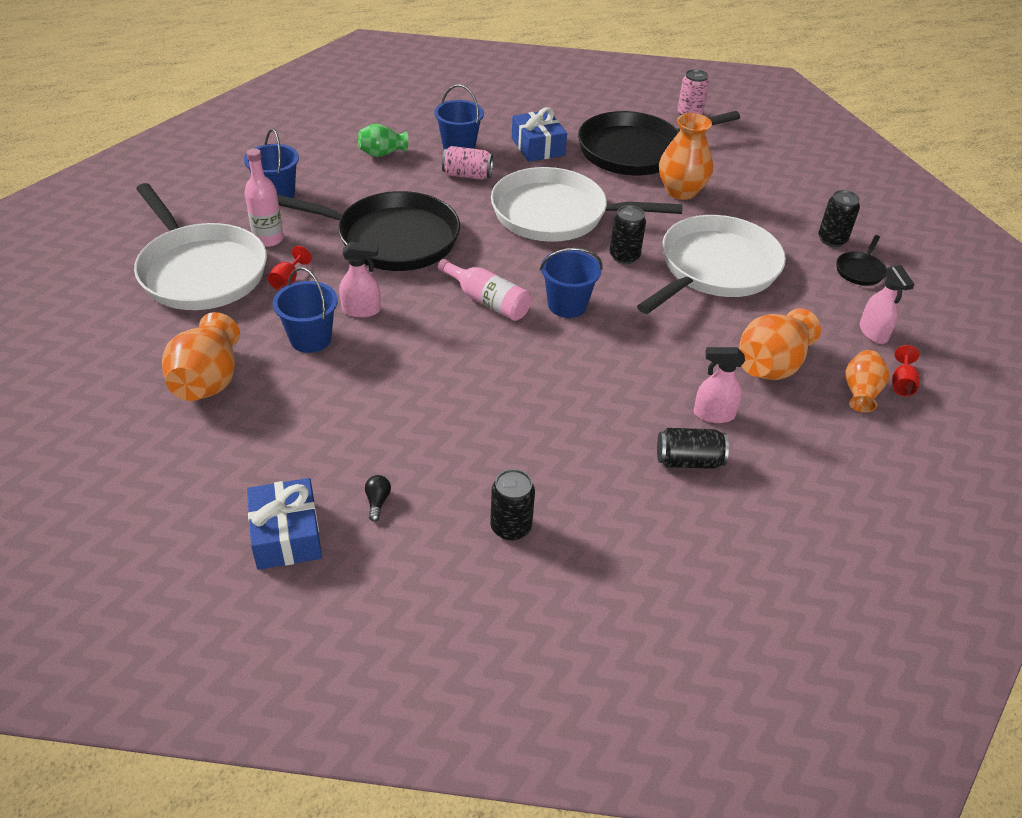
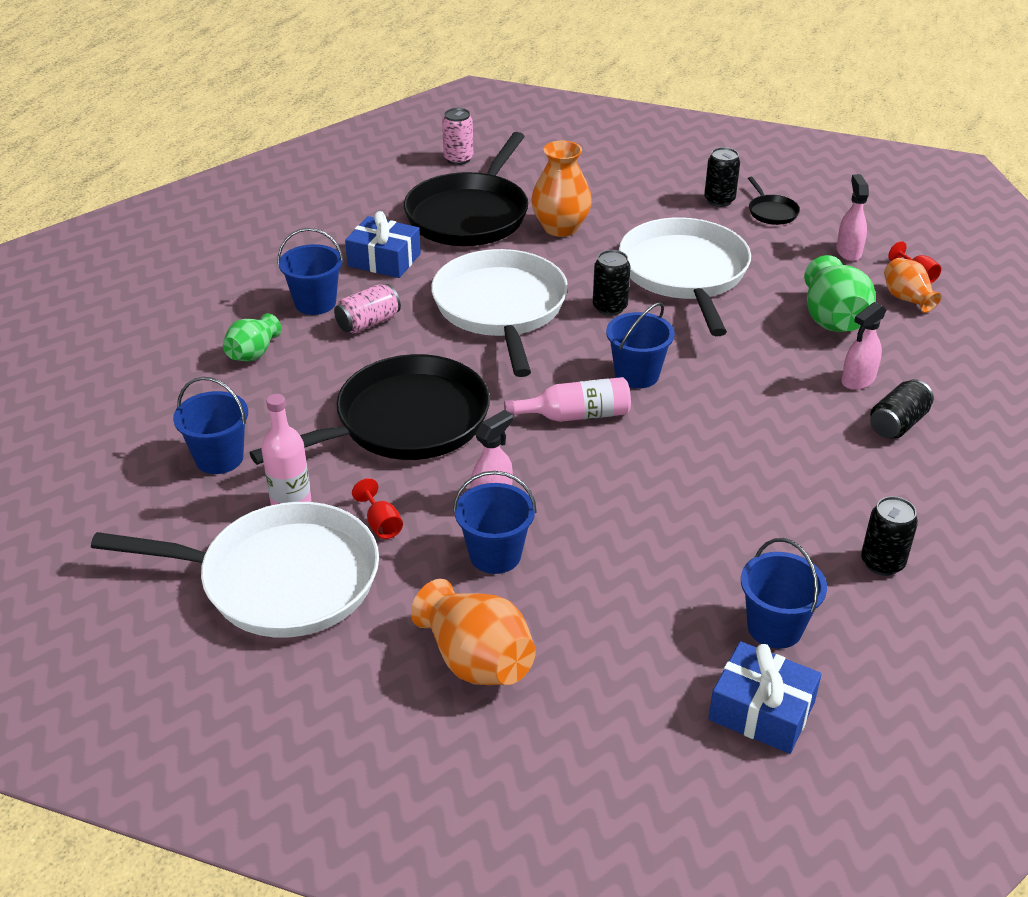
camera: 45 degrees left, 5 degrees down
black light bulb [365,475,391,522] -> blue bucket [741,538,827,649]
white pan [491,167,683,242] -> white pan turned 120 degrees clockwise [431,249,568,377]
orange vase [739,308,821,380] -> green vase [804,255,876,332]
pink spray bottle [860,265,915,344] -> pink spray bottle turned 120 degrees counterclockwise [836,174,869,261]

